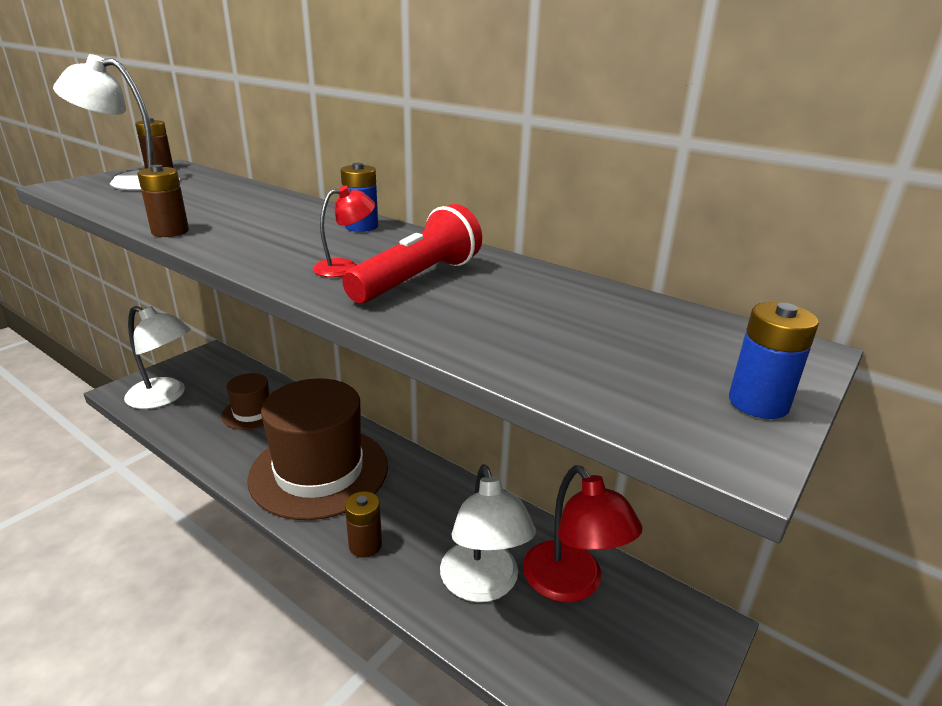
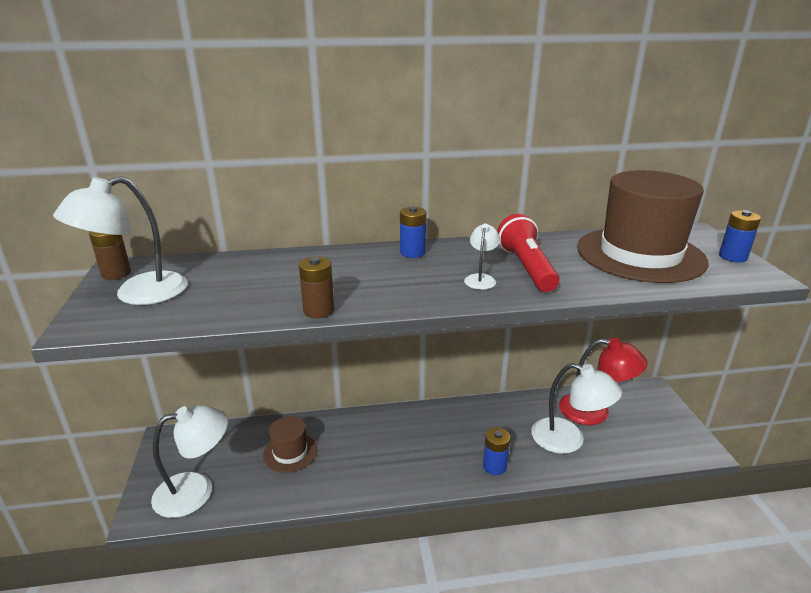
camera: 45 degrees left, 0 degrees up
brown hat [247,378,388,520] -> brown hat moved to [577,170,709,283]
red lamp [313,186,375,277] -> white lamp [464,223,500,290]
brown battery [345,491,382,557] -> blue battery [483,428,510,475]

